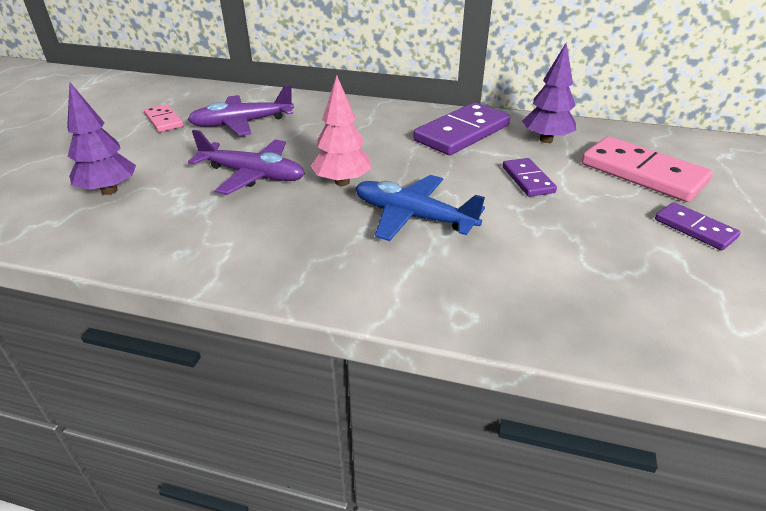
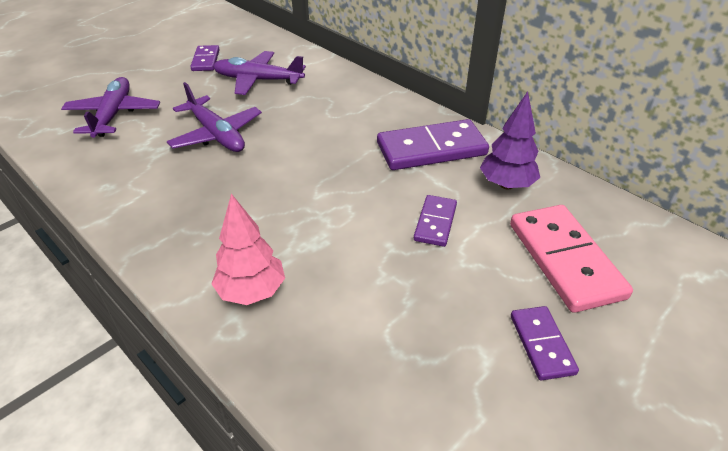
camera: 30 degrees right, 5 degrees up
purple tree [67,82,136,195] -> purple plane [61,77,160,138]
pink domino [144,104,184,132] -> purple domino [190,45,220,71]
pink tree [311,75,371,186] -> pink tree moved to [211,194,285,305]
blue plane [355,175,485,241] -> none

